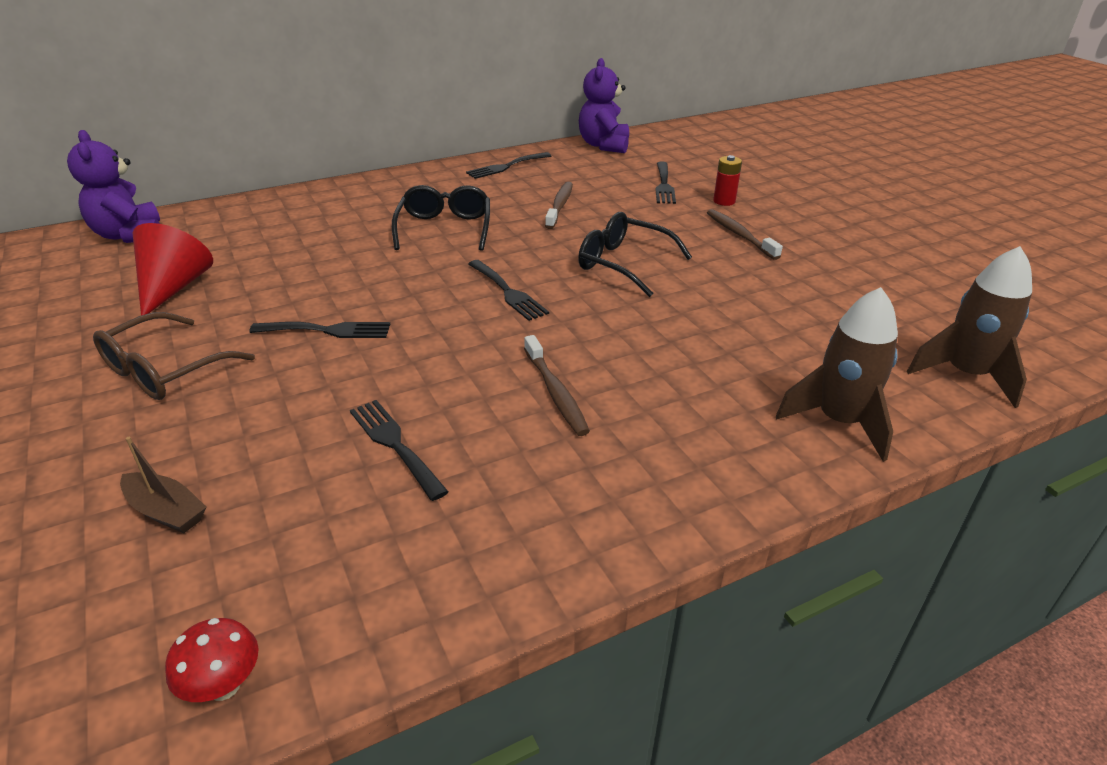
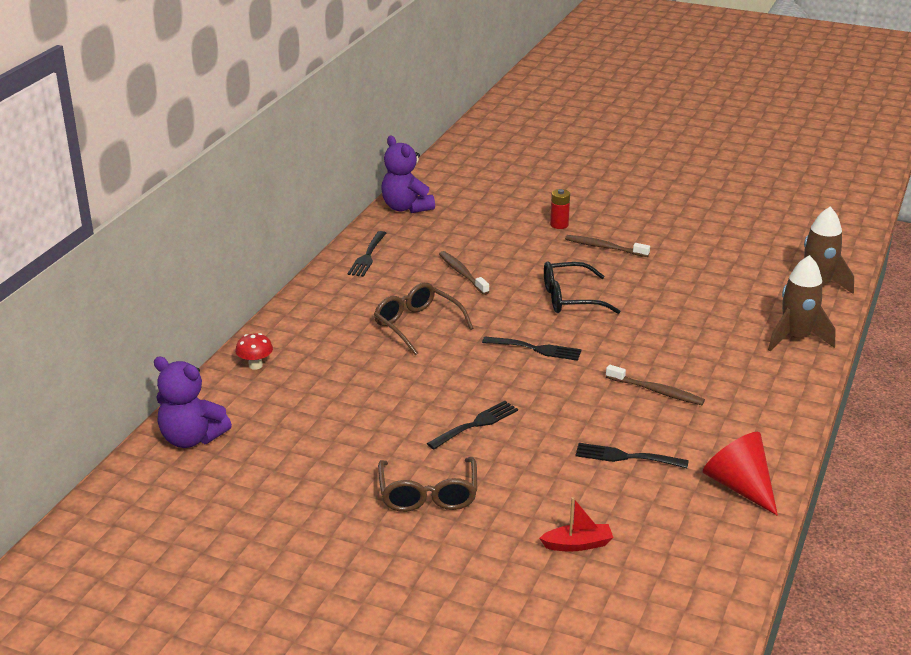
camera: 40 degrees left, 5 degrees down
brown boat [120,437,207,533] -> red boat [539,497,614,552]
red cone [132,223,213,315] -> red cone moved to [703,432,778,516]
red mushroom [165,618,259,702] -> red mushroom moved to [235,333,273,370]
black glasses [392,185,490,251] -> brown glasses [374,283,474,355]
black fork [656,162,676,204] -> none

